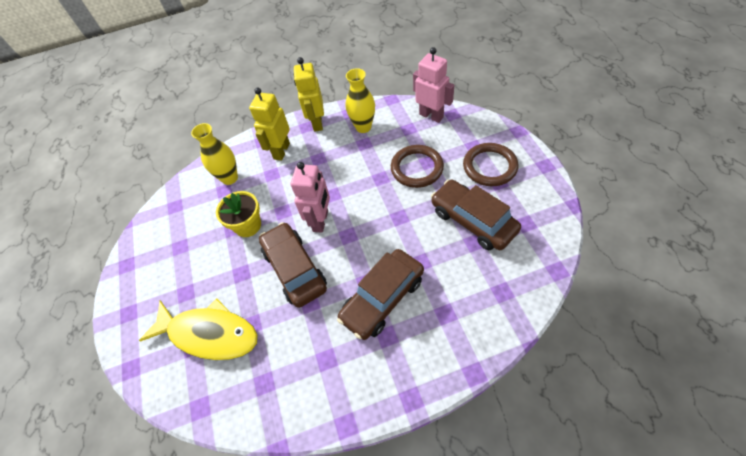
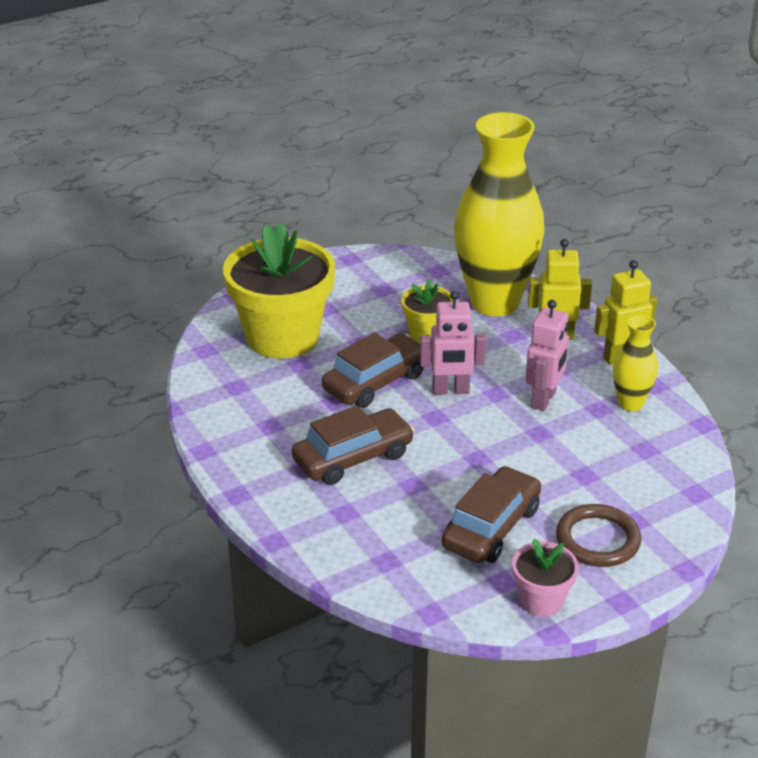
camera: 70 degrees right, 20 degrees down
yellow fish [139,298,258,360] -> yellow flower pot [223,222,335,359]
yellow vase [191,123,238,185] -> yellow vase [454,112,545,316], size x2.18
brown car [337,249,424,340] -> brown car turned 120 degrees clockwise [292,405,415,485]
brown ring [391,145,444,188] -> none
pink robot [413,47,454,123] -> pink robot moved to [525,300,569,411]
none -> pink flower pot [512,538,579,616]

